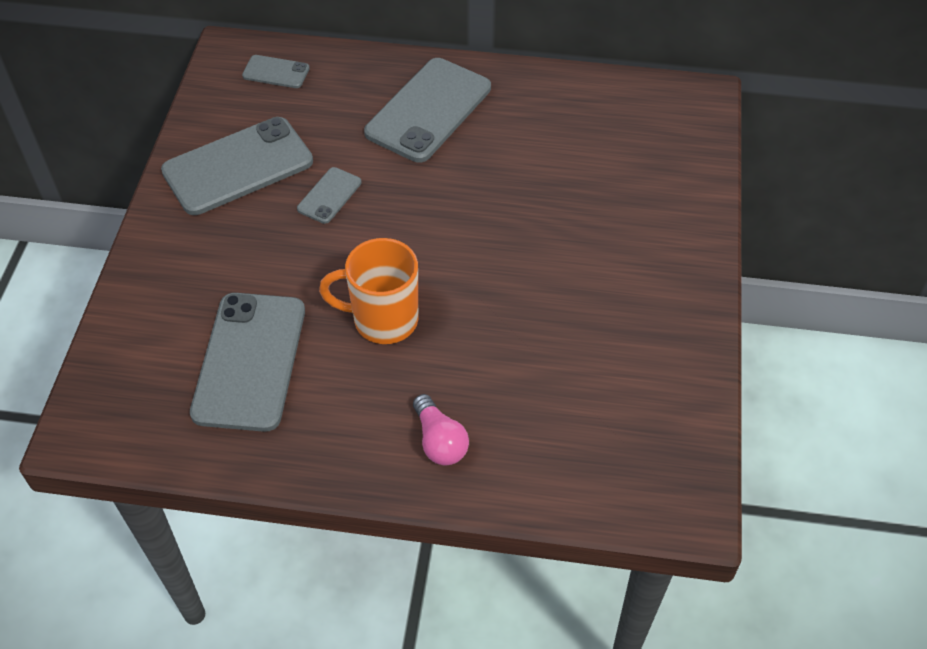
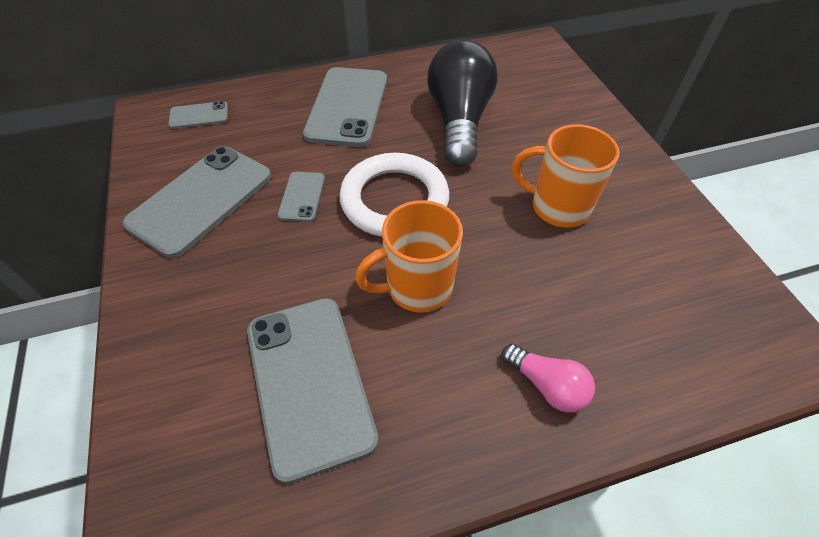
camera: 25 degrees left, 0 degrees up
none -> white ring [339,153,449,237]
none -> black light bulb [427,40,498,167]
none -> orange mug [512,124,619,228]

